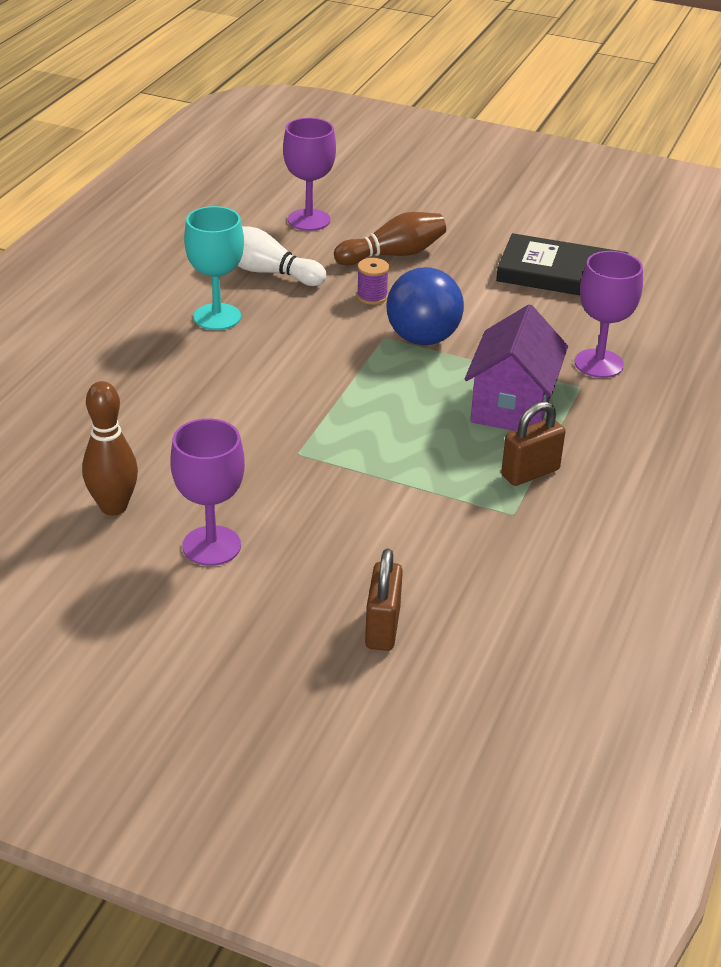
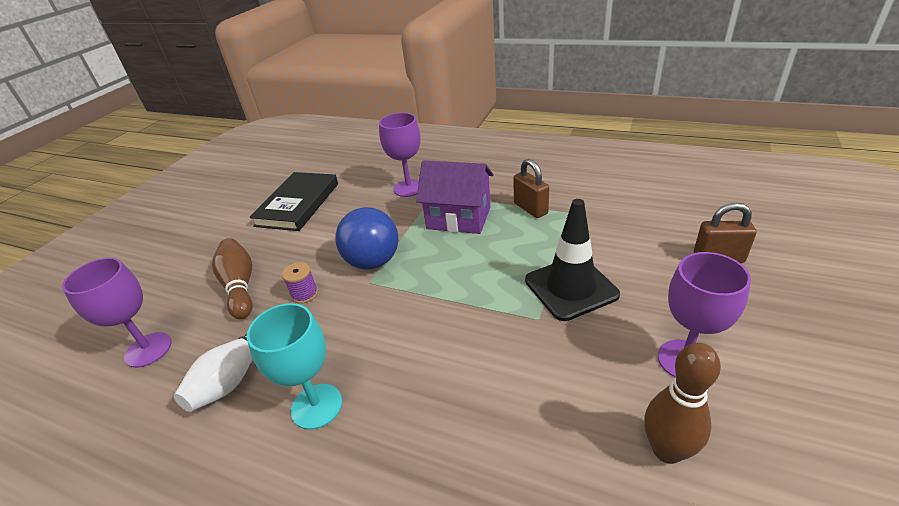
camera: 85 degrees left, 0 degrees up
none -> black traffic cone [525,199,620,321]

